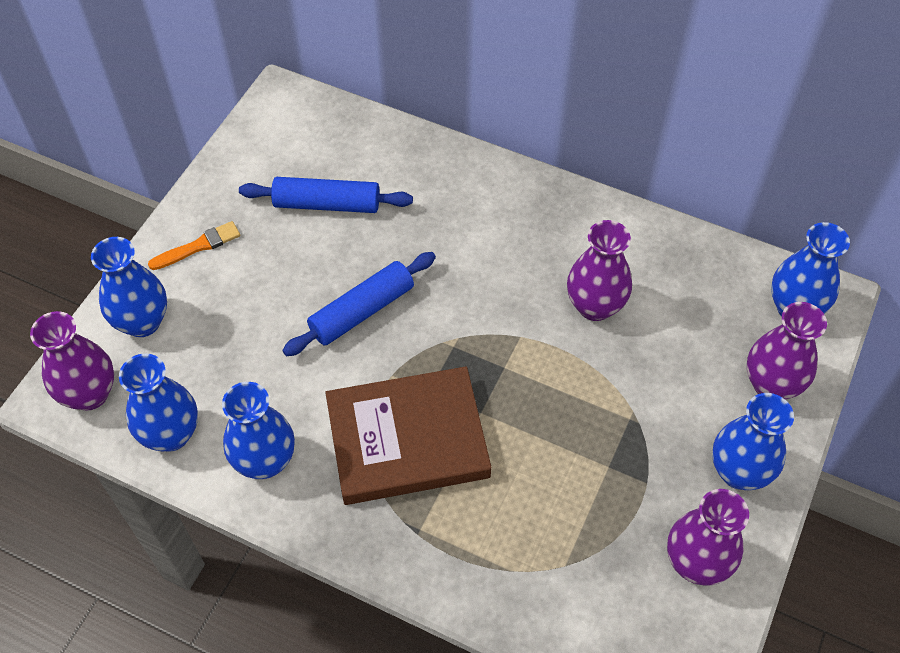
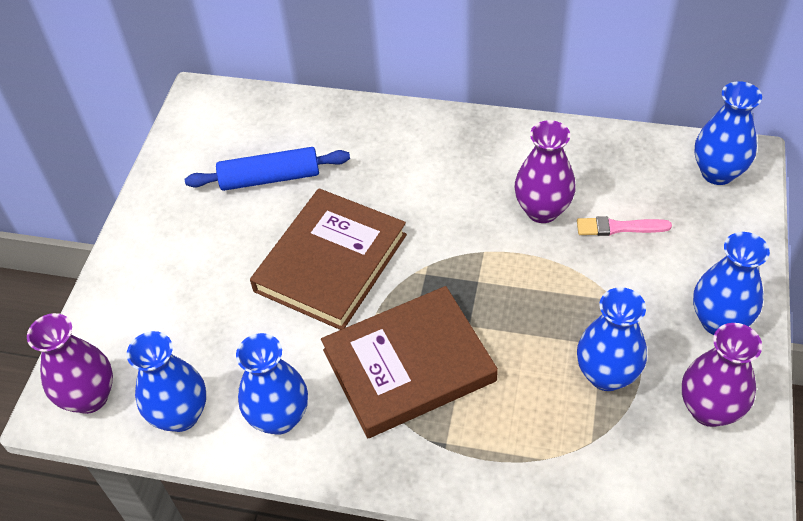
camera: 10 degrees left, 5 degrees down
blue vase [91,237,167,337] -> blue vase moved to [577,287,647,391]
orange brush [148,221,240,270] -> none
blue rolling pin [282,252,436,356] -> brown book [250,188,407,330]
purple vase [747,302,827,400] -> none
none -> pink brush [577,216,672,236]

